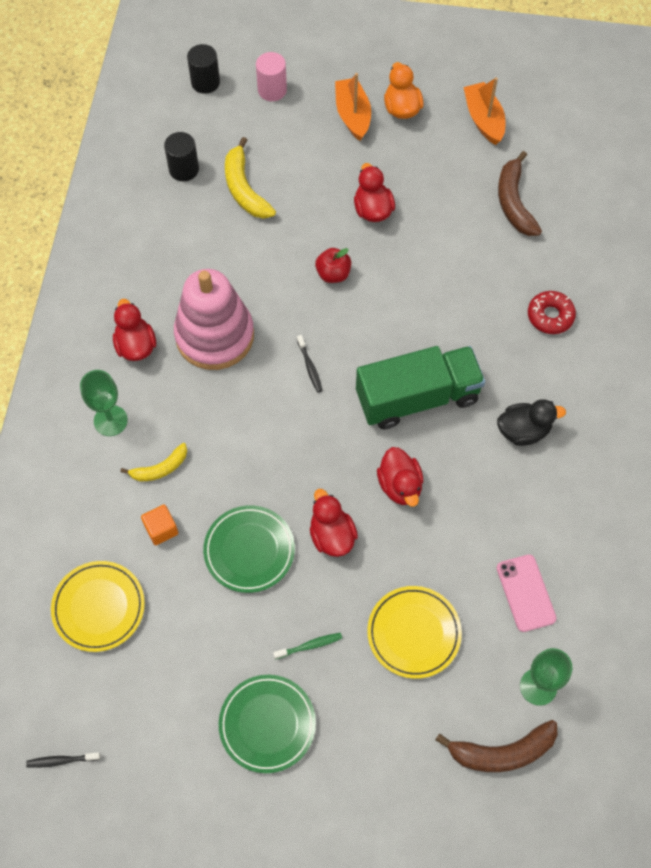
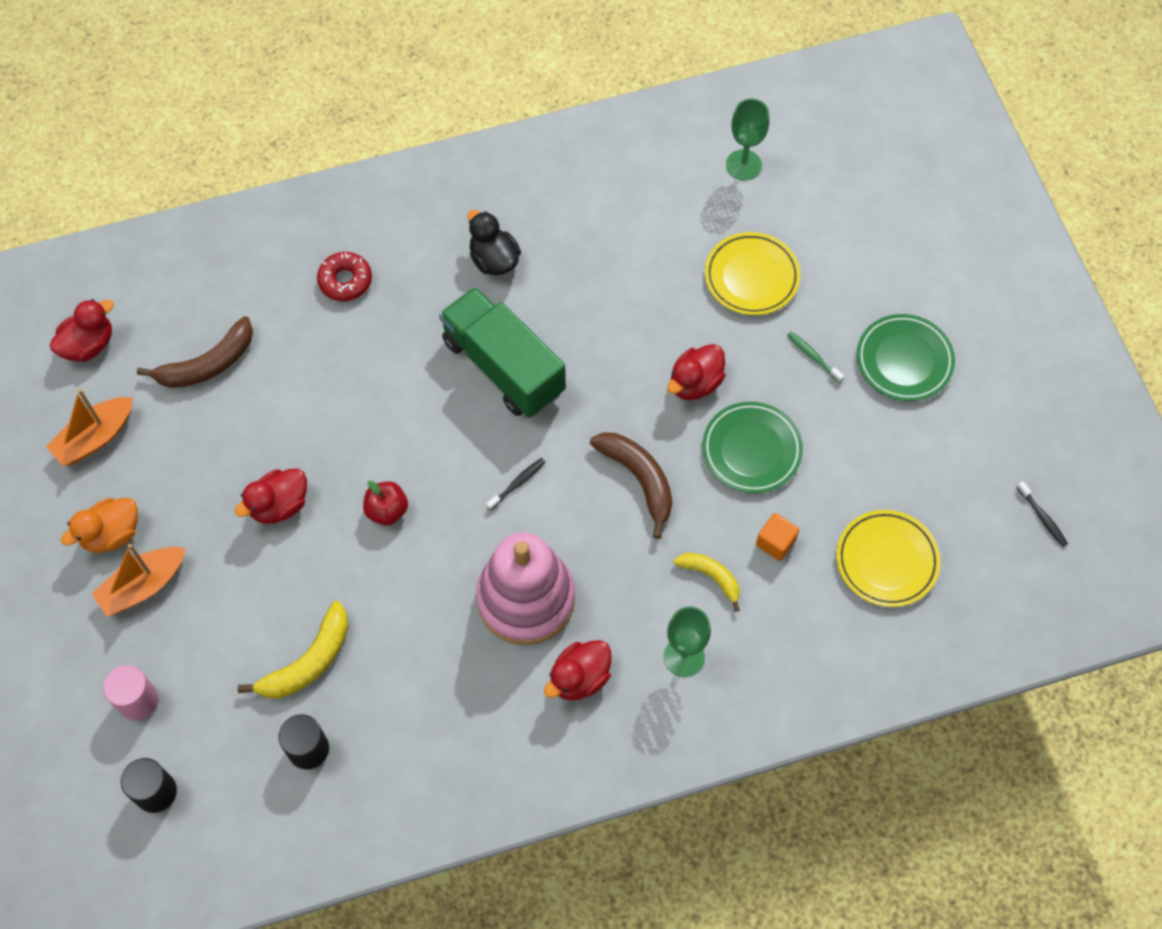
camera: 115 degrees left, 0 degrees up
red duck [377,447,423,507] -> red duck moved to [50,299,114,362]
brown banana [436,720,558,772] -> brown banana moved to [590,433,673,539]
pink phone [497,555,557,632] -> none

